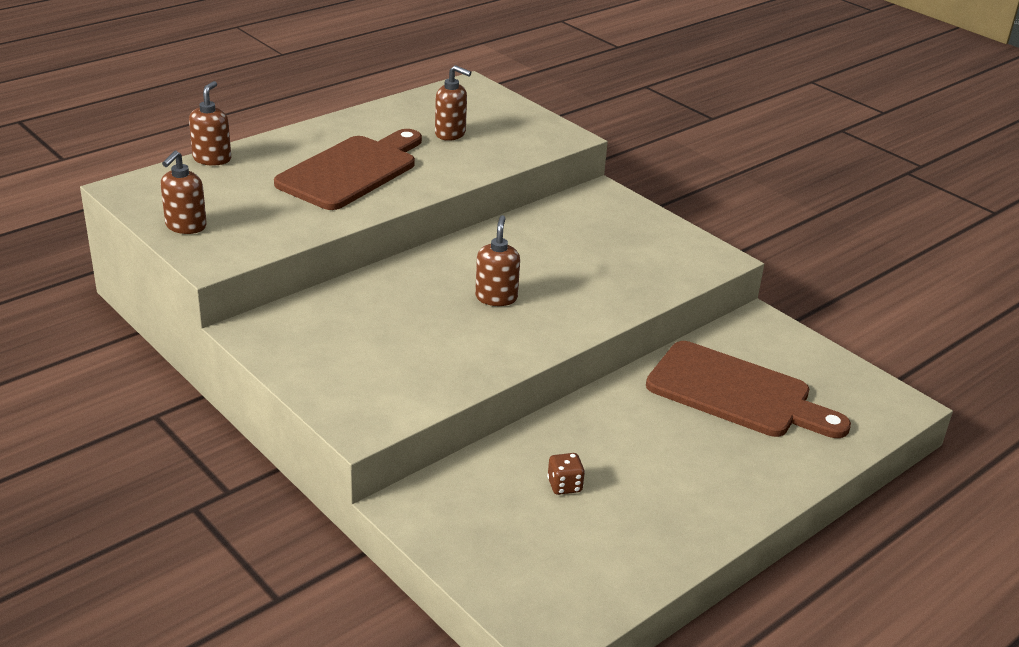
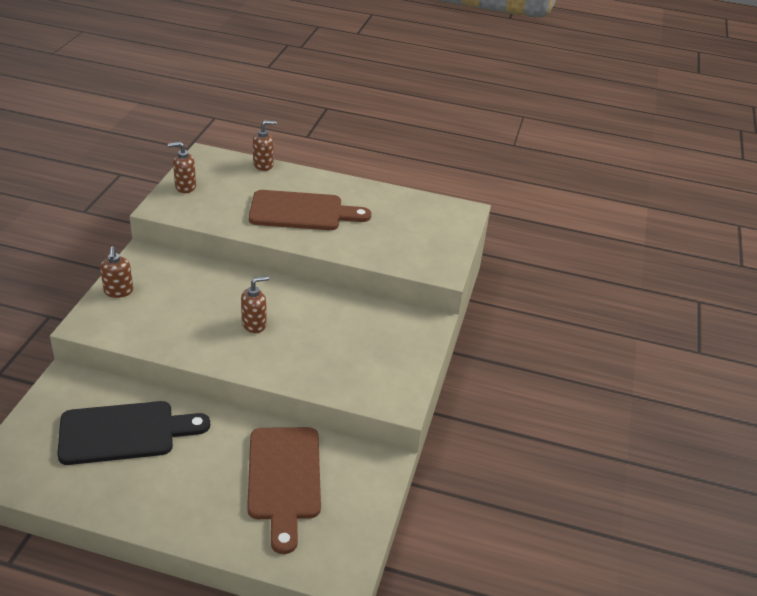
camera: 55 degrees right, 5 degrees up
brown soap dispenser [435,65,471,141] -> brown soap dispenser moved to [100,247,133,298]
brown dice [547,453,585,495] -> black cutting board [57,401,210,465]

